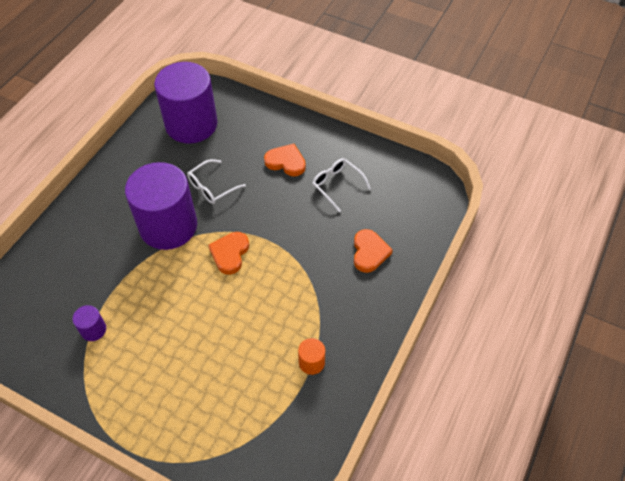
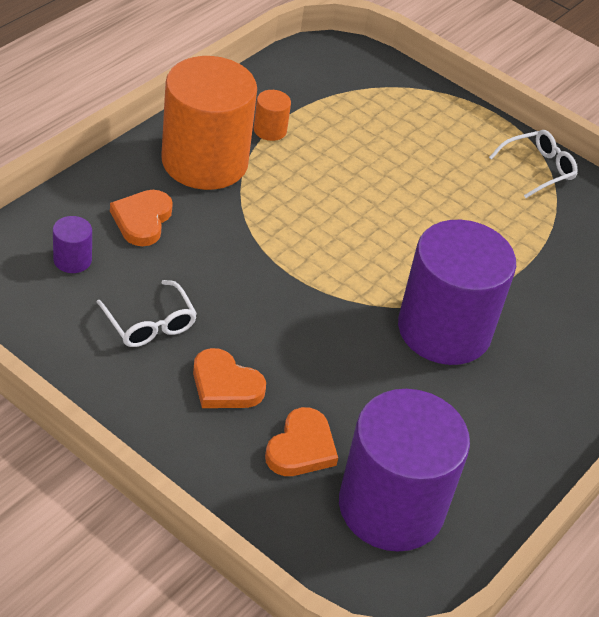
camera: 175 degrees left, 10 degrees down
purple cylinder [73,305,106,341] -> purple cylinder moved to [53,216,92,273]
white glasses [187,159,246,204] -> white glasses moved to [489,130,577,198]
orange heart [208,232,249,275] -> orange heart moved to [265,407,338,476]
none -> orange cylinder [161,56,257,190]

